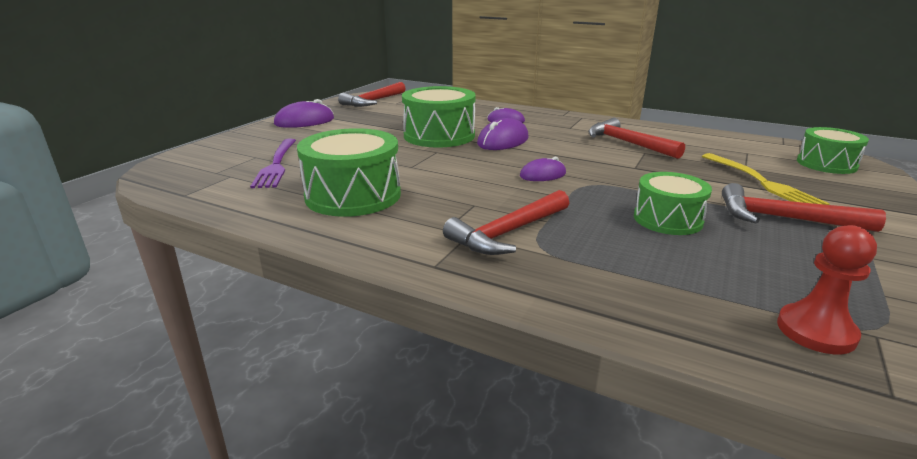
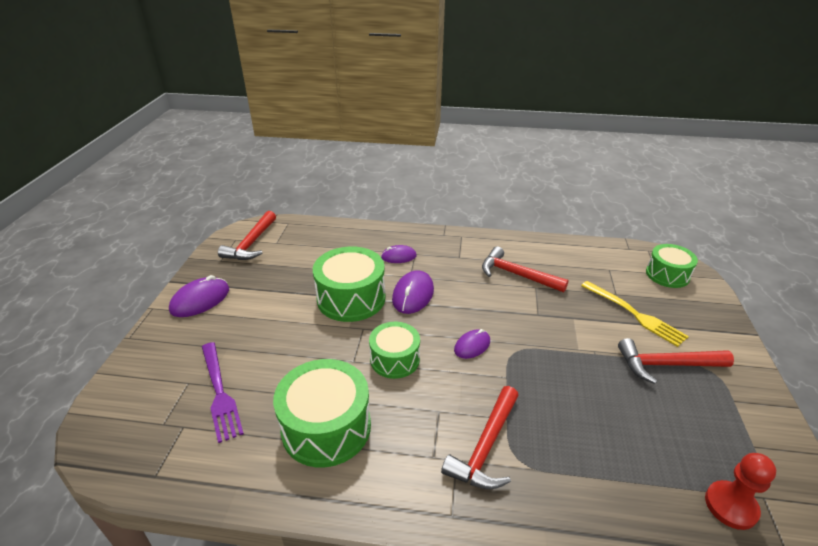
camera: 20 degrees left, 10 degrees up
green drum [634,172,712,235] -> green drum moved to [369,322,420,379]

